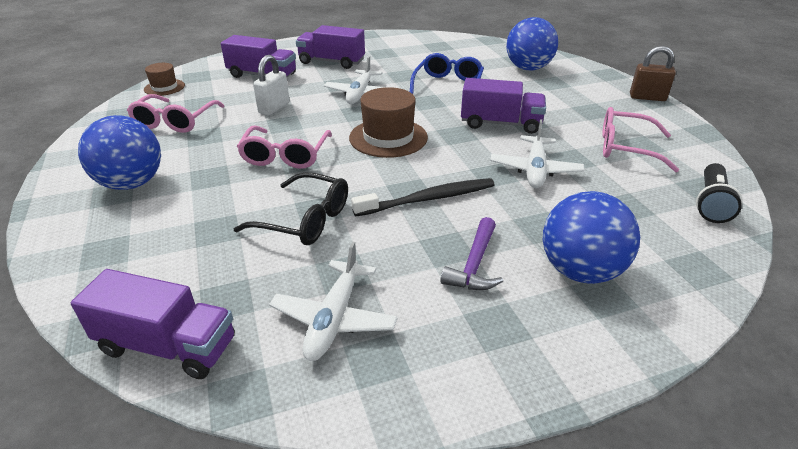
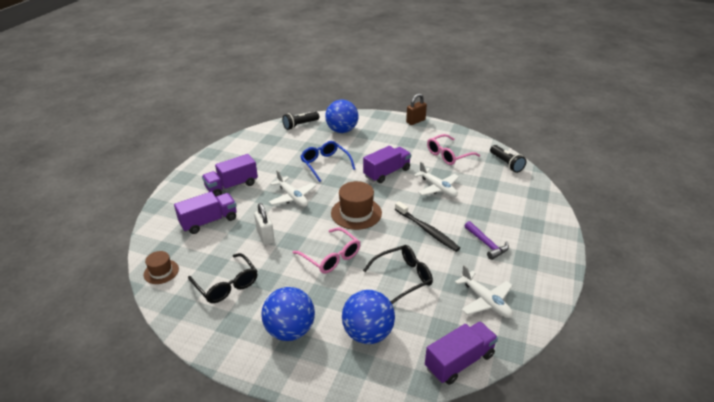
camera: 50 degrees left, 0 degrees up
pink glasses [127,94,224,133] -> black glasses [188,253,257,303]
black toothbrush [351,178,494,217] -> black toothbrush turned 120 degrees clockwise [395,201,460,252]
blue ball [543,191,640,284] -> blue ball moved to [342,290,395,344]
none -> black flashlight [282,112,319,130]

